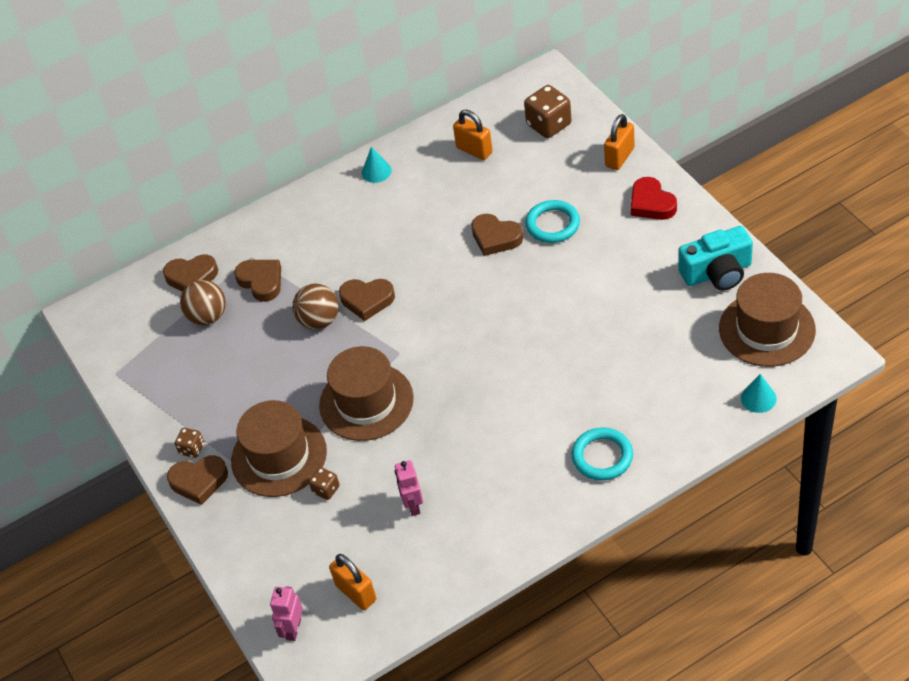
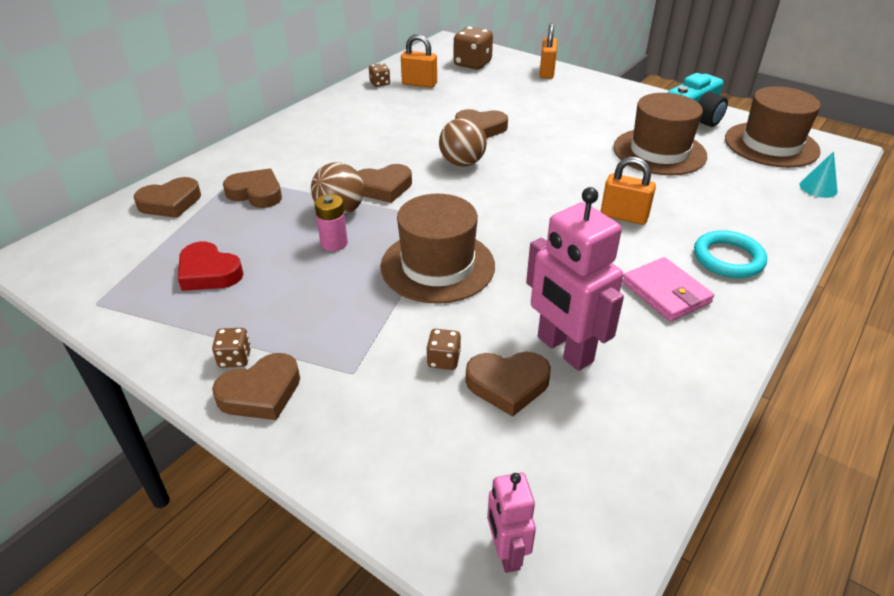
camera: 30 degrees left, 10 degrees down
brown ball [180,280,226,325] -> brown ball moved to [439,118,487,167]
brown hat [231,400,327,497] -> brown hat moved to [613,93,707,175]
orange padlock [329,554,376,610] -> orange padlock moved to [601,157,656,225]
turquoise cone [362,147,392,183] -> none
pink robot [395,460,423,516] -> pink robot [526,187,624,371], size x1.86
turquoise ring [525,200,580,243] -> none
red heart [631,177,677,220] -> red heart moved to [178,241,244,291]
none -> pink battery [315,194,348,251]
none -> brown dice [369,63,390,87]
none -> brown heart [466,352,551,417]
none -> pink wallet [622,257,714,321]

